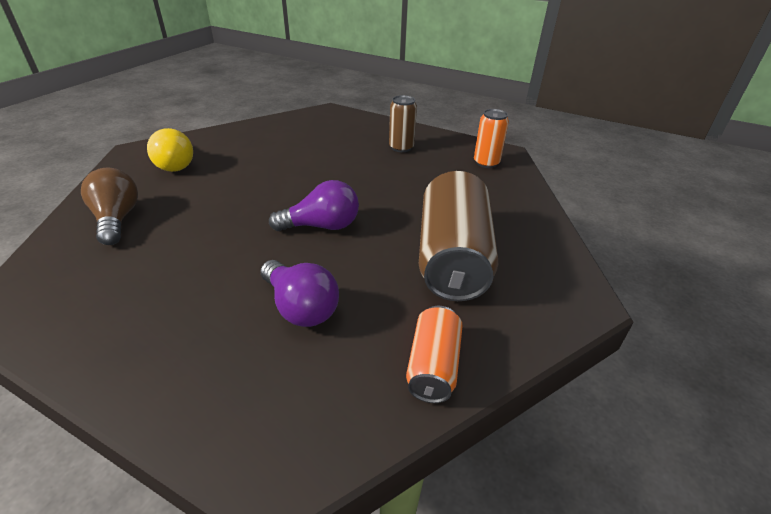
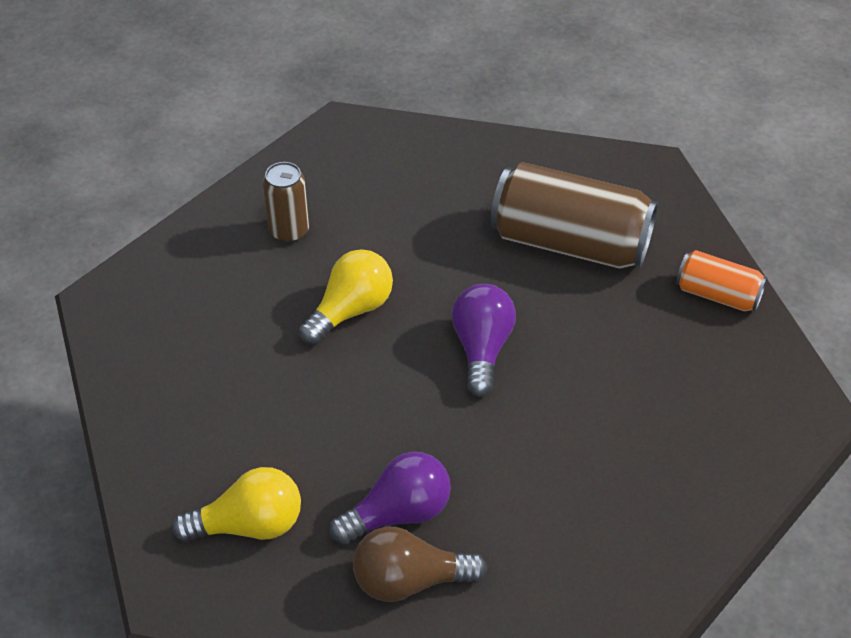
camera: 75 degrees left, 10 degrees up
purple light bulb [260,260,339,327] -> purple light bulb moved to [329,452,451,545]
orange can [474,109,509,168] -> none
none -> yellow light bulb [299,249,393,345]

